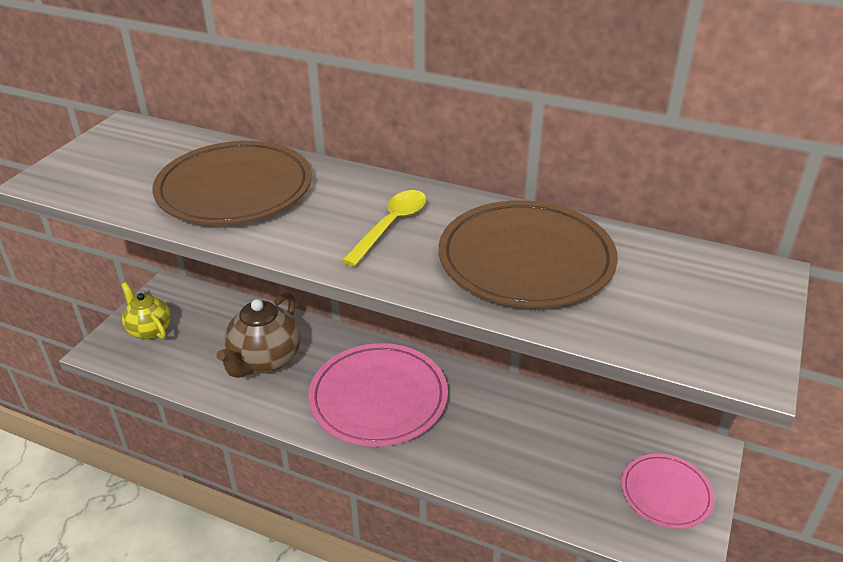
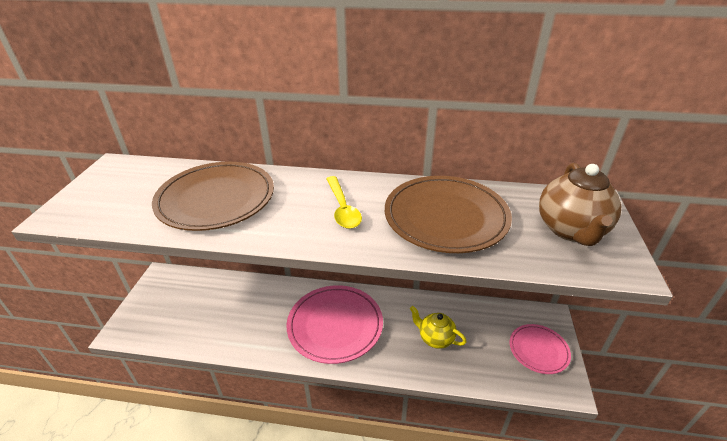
camera: 15 degrees left, 0 degrees up
yellow teapot [122,282,171,339] -> yellow teapot moved to [410,306,467,349]
brown teapot [216,292,300,378] -> brown teapot moved to [539,163,621,246]
yellow spoon [341,190,427,266] -> yellow spoon turned 150 degrees clockwise [326,176,362,229]

